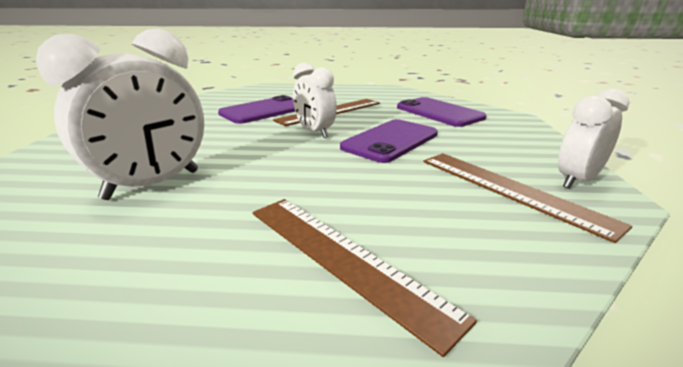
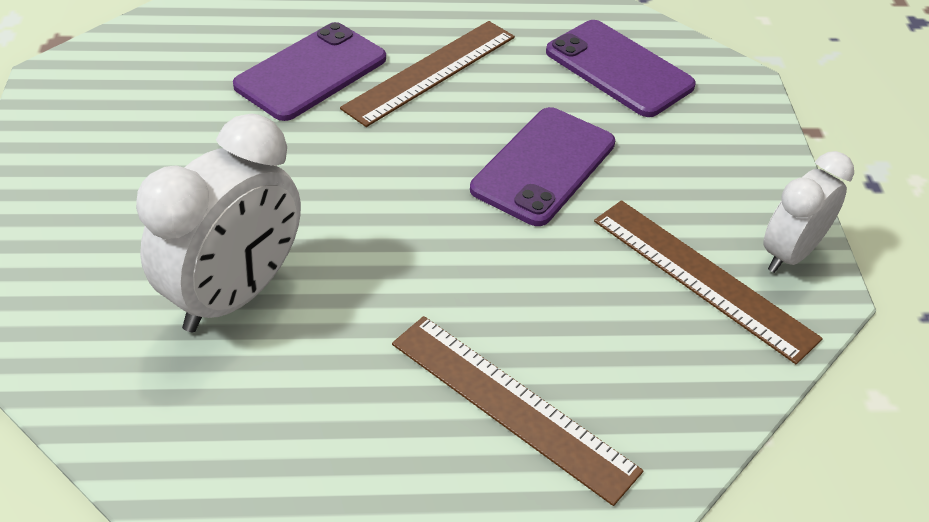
camera: 10 degrees left, 20 degrees up
white clock [293,63,337,138] -> none

